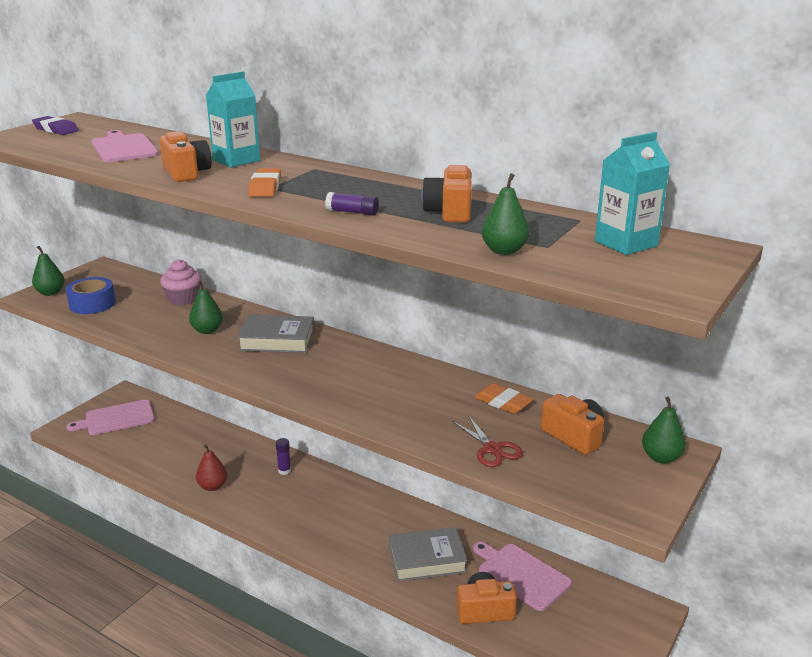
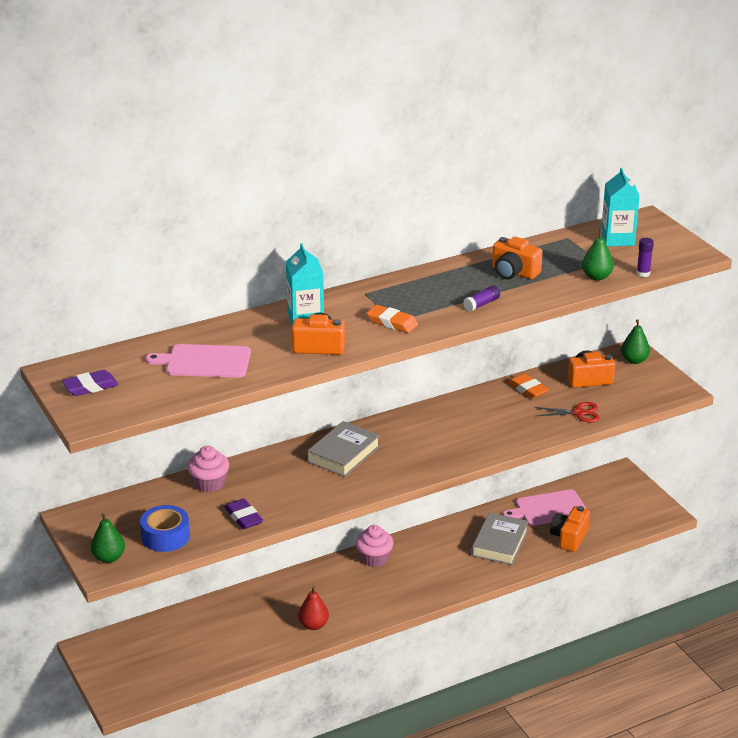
camera: 60 degrees left, 5 degrees up
pink cutting board [66,400,155,435] -> none
green pear [189,281,223,334] -> none
purple glue stick [276,438,291,475] -> purple glue stick moved to [636,238,654,277]
orange eraser [474,383,533,414] -> orange eraser turned 75 degrees clockwise [508,373,549,399]
none -> purple eraser [224,498,263,529]
none -> pink cupcake [355,525,394,567]

